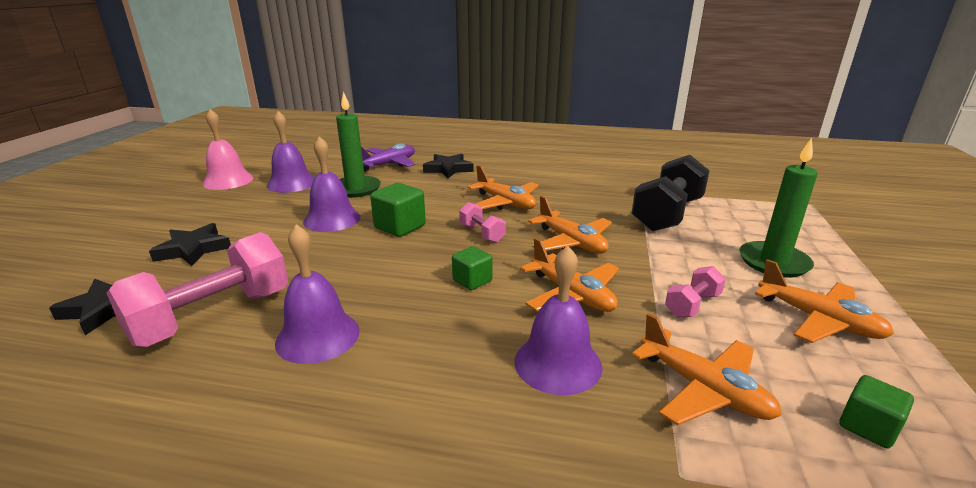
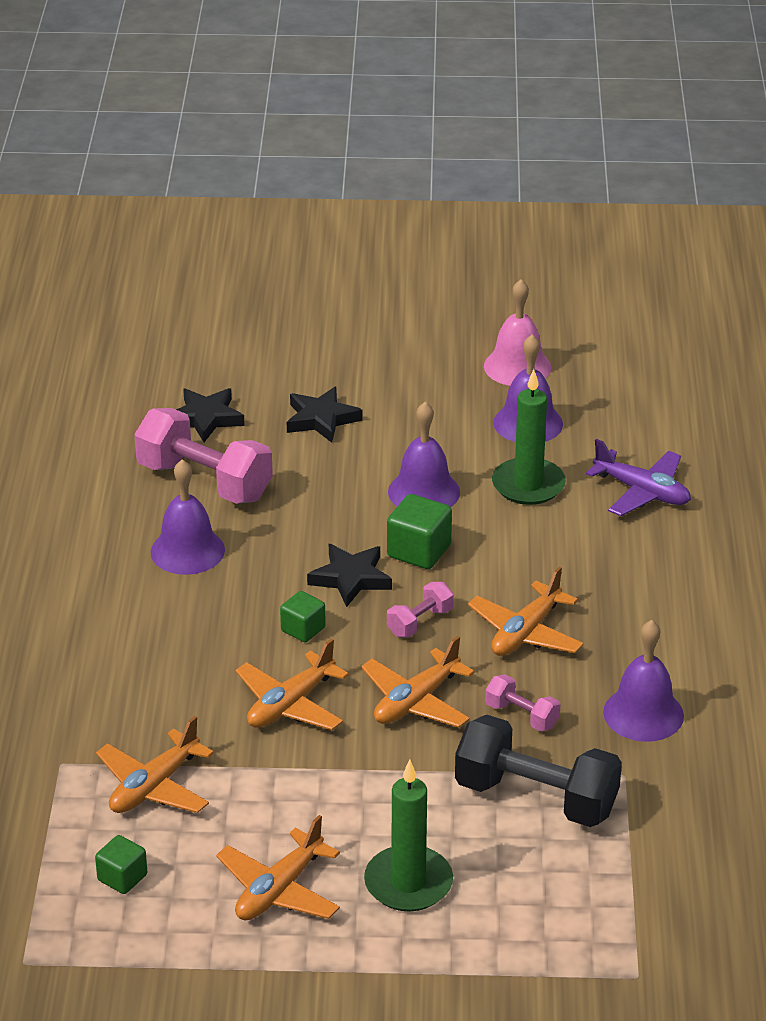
camera: 80 degrees right, 10 degrees up
black star [423,154,474,178] -> black star moved to [307,544,392,607]
purple bell [514,245,602,395] -> purple bell moved to [603,620,684,742]
pink dumbbell [665,266,726,317] -> pink dumbbell moved to [485,674,560,732]

